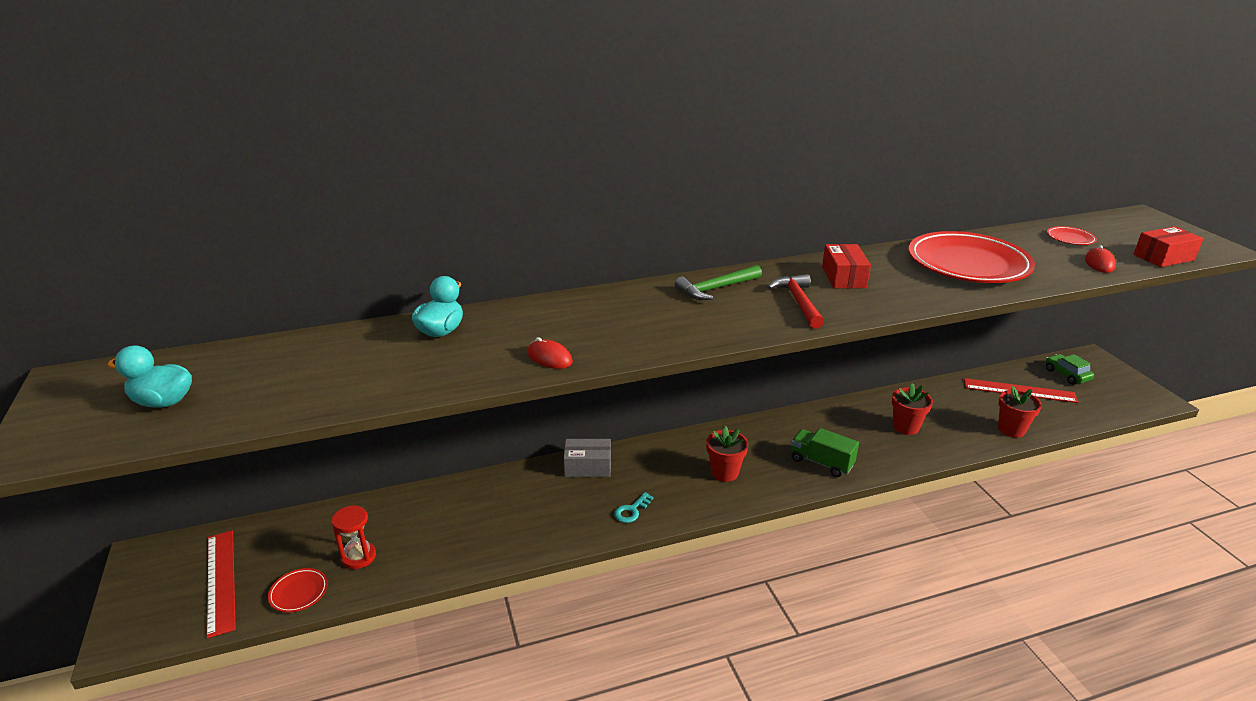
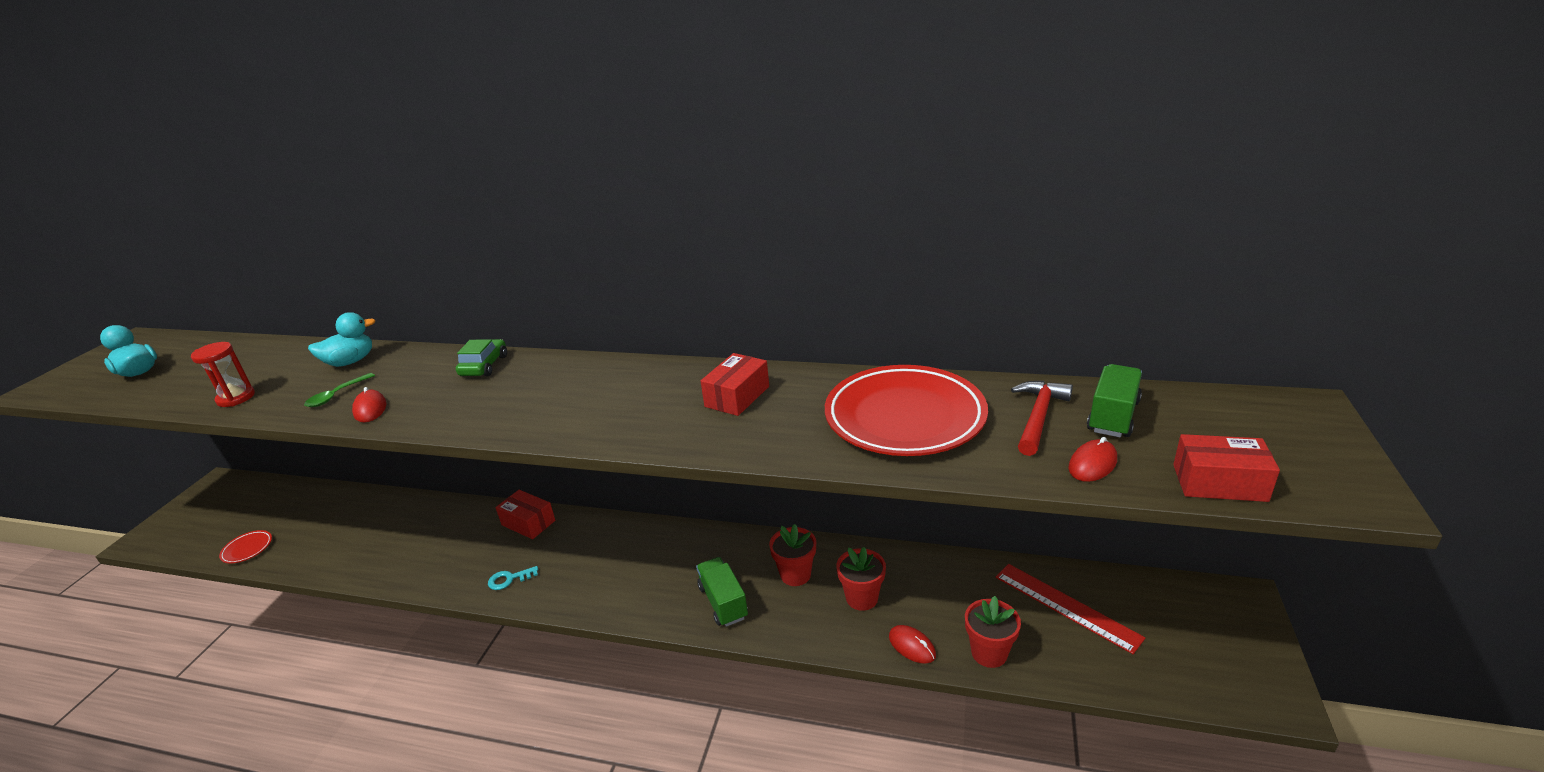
camera: 35 degrees right, 0 degrees up
red ruler [207,530,236,638] -> none
red hourglass [331,505,376,569] -> red hourglass moved to [191,342,255,407]
grey box [563,439,611,477] -> red box [495,490,555,539]
green hammer [675,265,762,300] -> none
red flower pot [706,426,748,482] -> red flower pot moved to [769,524,816,586]
red hammer [768,274,824,329] -> red hammer moved to [1011,381,1073,456]
green car [1045,354,1094,385] -> green car moved to [456,339,507,376]
red plate [1047,226,1097,245] -> green truck [1087,364,1142,437]
none -> green spoon [304,373,375,407]
none -> red mouse [889,625,936,664]

